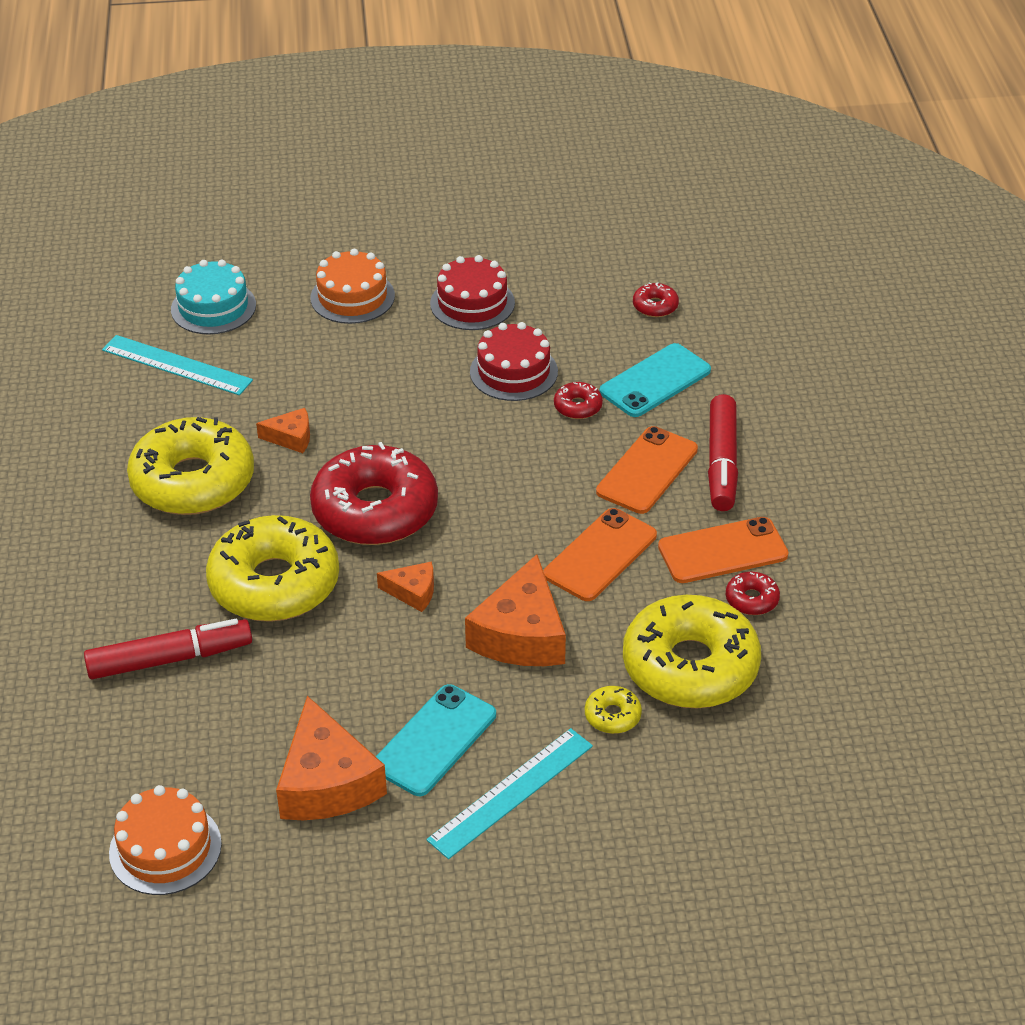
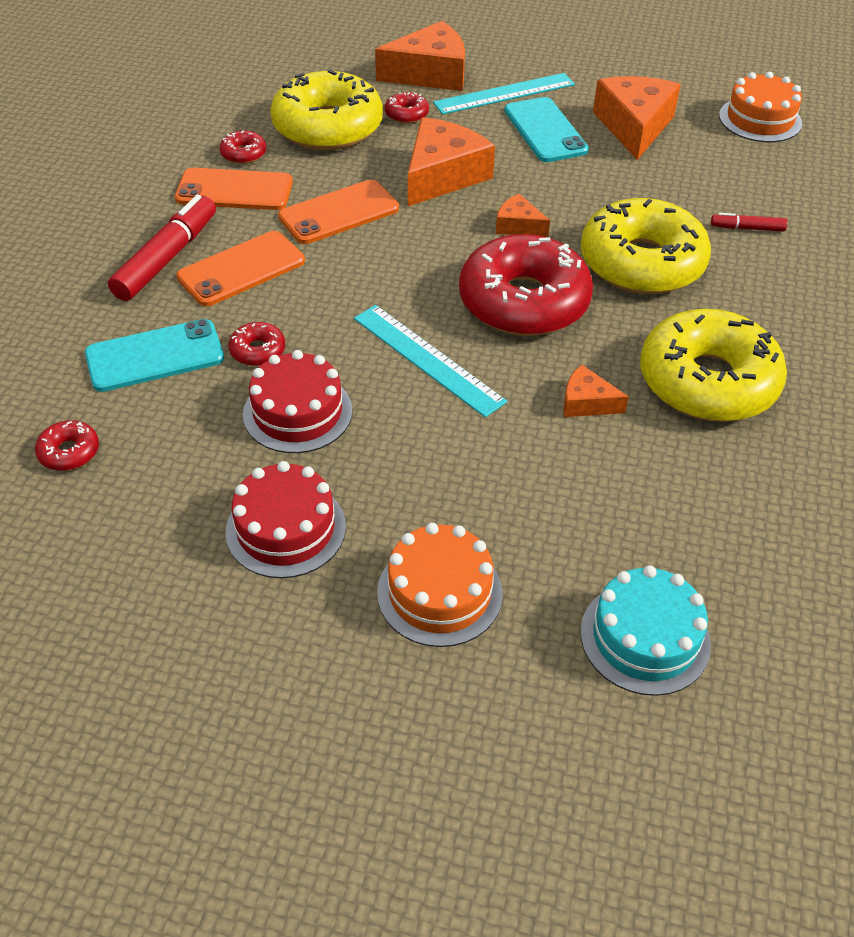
camera: 160 degrees left, 5 degrees up
red marker [84,619,252,679] -> red marker [711,213,788,232], size x0.50
turquoise ruler [102,335,253,395] -> turquoise ruler moved to [354,305,507,418]
turquoise phone [376,684,496,796] -> turquoise phone turned 75 degrees counterclockwise [505,97,589,162]
yellow donut [585,686,642,734] -> red donut [385,92,429,124]
none -> orange cheese [375,21,465,91]

